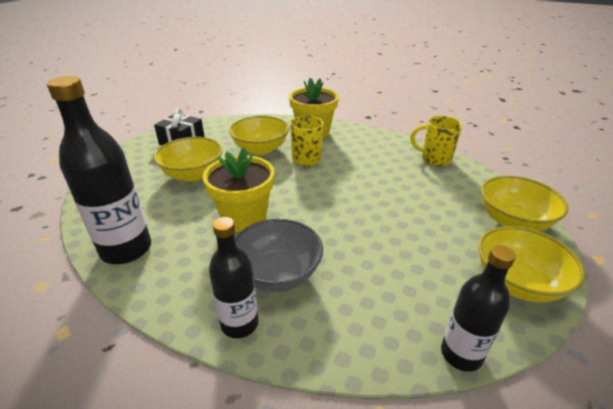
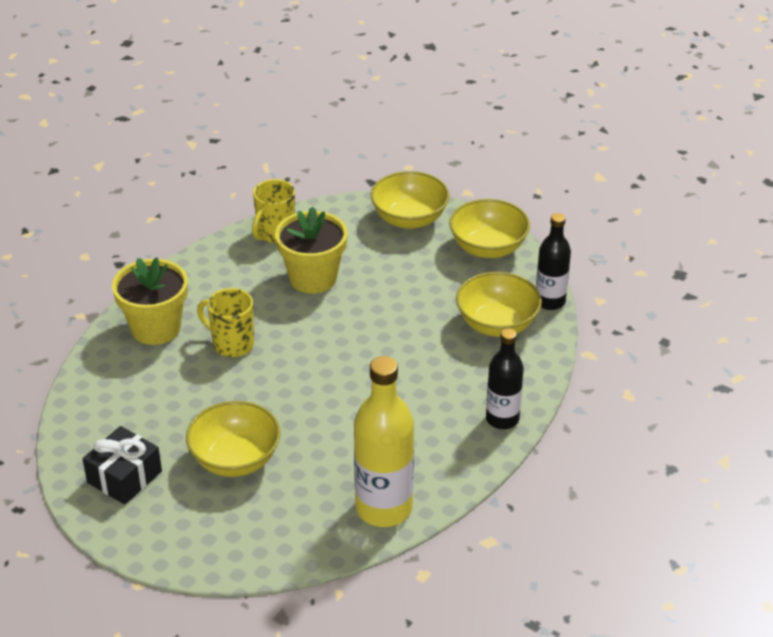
camera: 80 degrees left, 5 degrees up
black bottle [47,76,151,264] -> yellow bottle [354,356,414,527]
yellow flower pot [203,148,275,232] -> yellow flower pot moved to [275,206,348,294]
yellow bowl [229,116,289,155] -> yellow bowl moved to [456,272,542,337]
grey bowl [235,219,323,292] -> none

